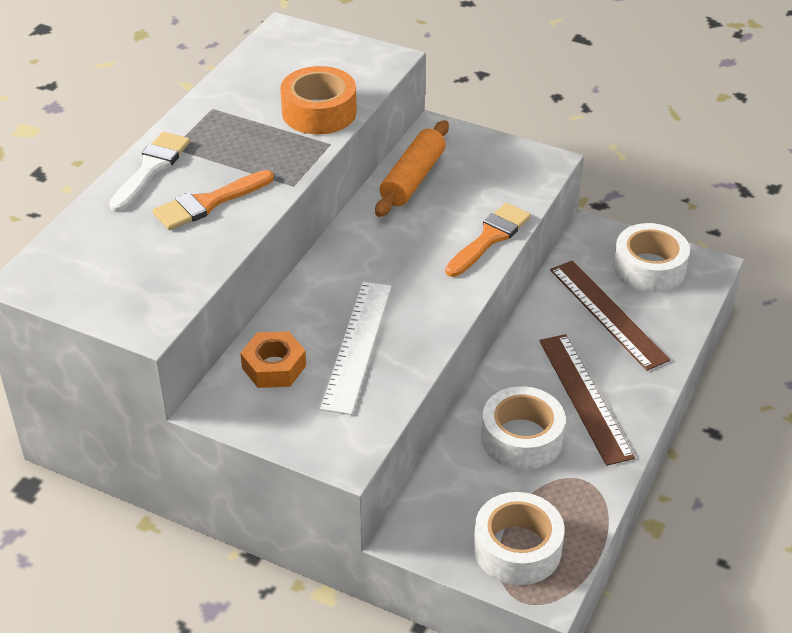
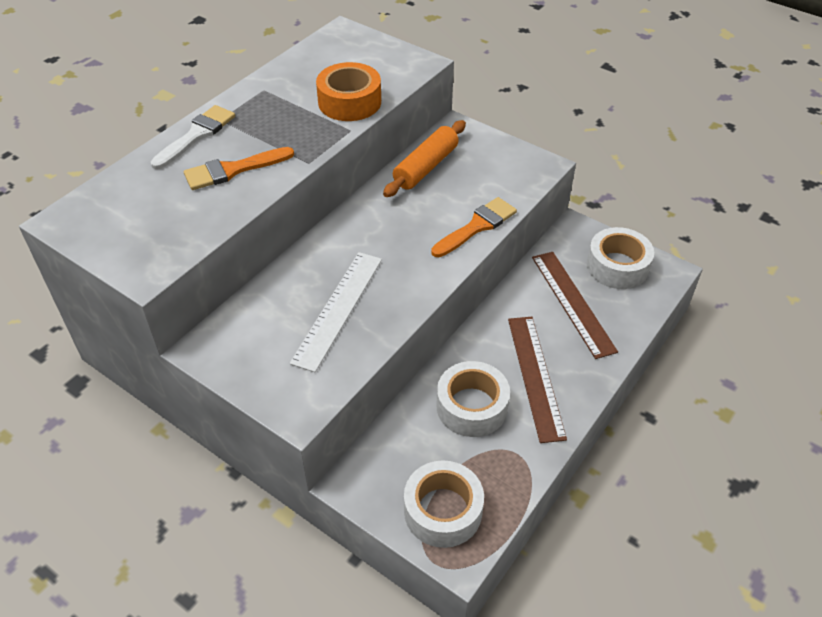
camera: 10 degrees right, 5 degrees up
orange nut [240,331,306,388] -> none

